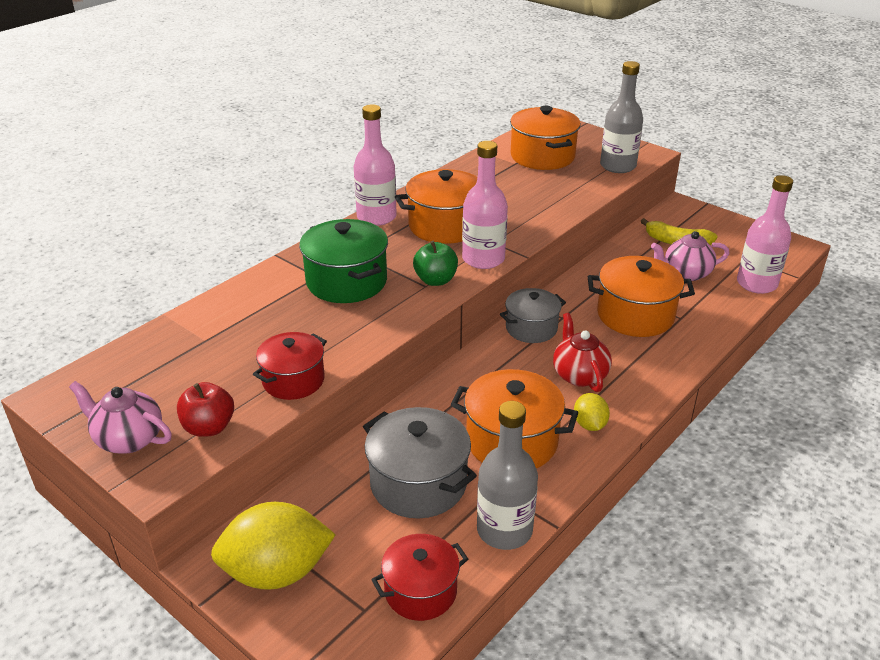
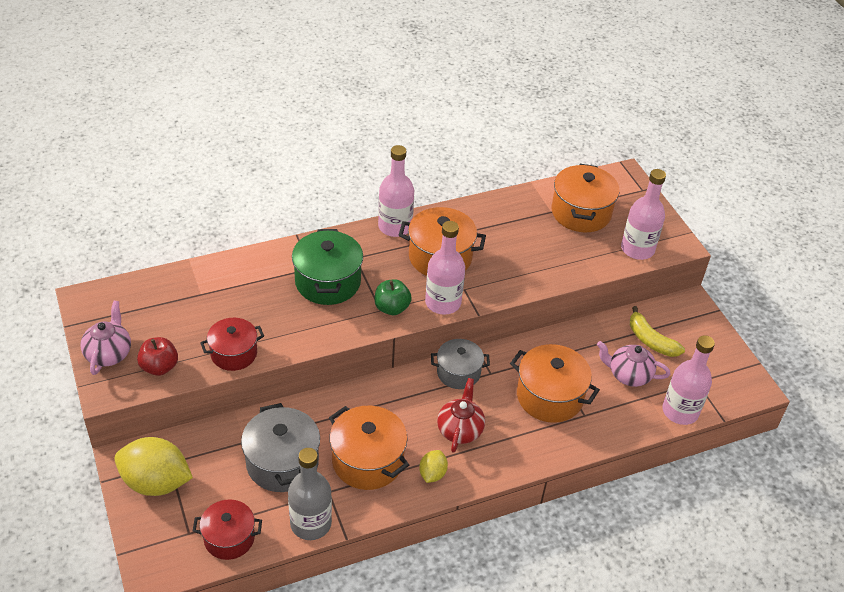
camera: 25 degrees right, 10 degrees up
pink teapot [69,381,172,454] -> pink teapot turned 45 degrees clockwise [81,301,131,375]
grey bottle [600,61,643,173] -> pink bottle [621,169,666,260]

